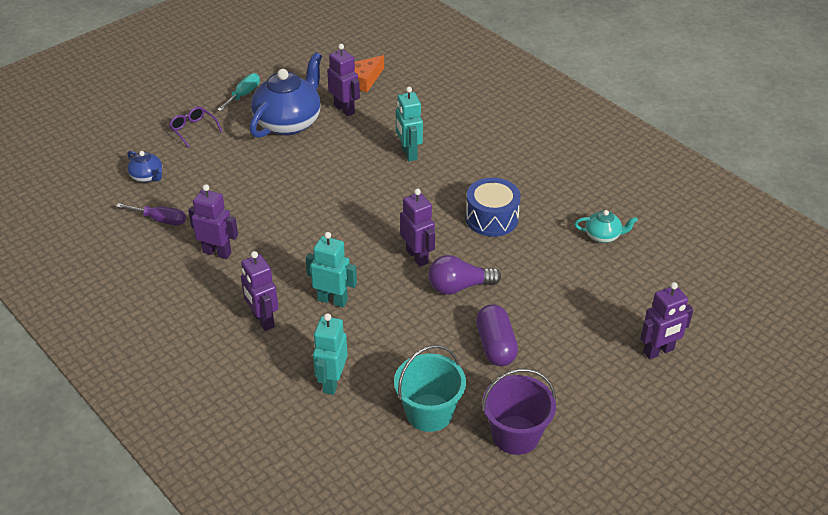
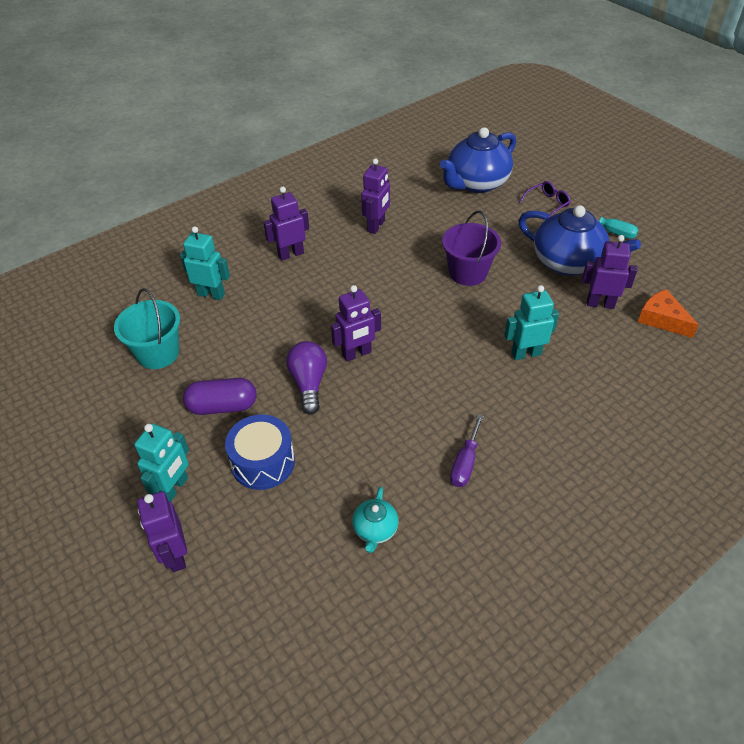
camera: 95 degrees right, 5 degrees up
purple screwdriver [116,203,186,225] -> purple screwdriver moved to [450,414,484,487]
blue teapot [127,151,162,183] -> blue teapot [440,127,516,193], size x2.13
turquoise robot [306,232,357,307] -> turquoise robot moved to [134,423,189,502]
purple robot [327,44,360,116] -> purple robot turned 135 degrees counterclockwise [582,235,638,309]
blue drum [466,178,521,237] -> blue drum moved to [225,415,295,490]
purple bucket [482,369,556,455] -> purple bucket moved to [442,211,501,286]

